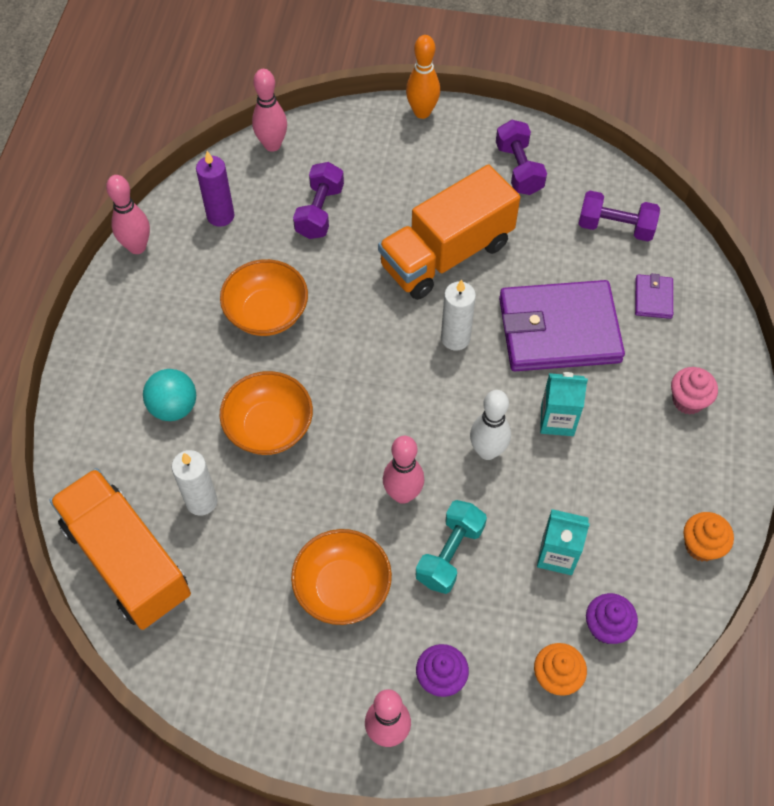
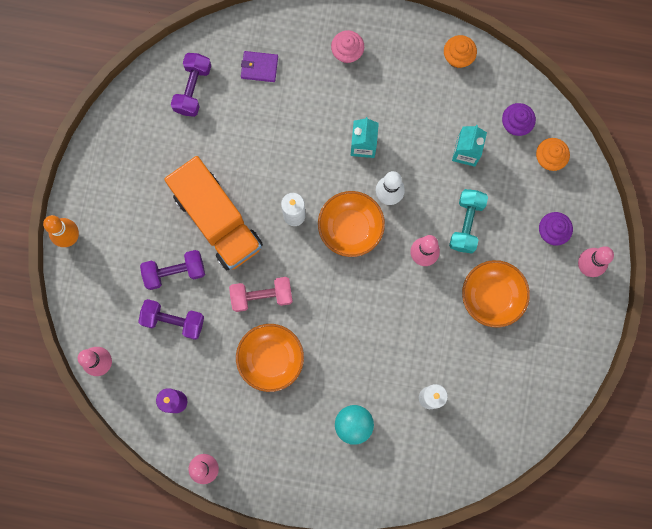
camera: 90 degrees left, 20 degrees up
orange truck [49,468,191,630] -> none
orange bowl [220,371,313,455] -> orange bowl moved to [318,191,385,257]
turquoise dumbbell [416,500,487,594] -> turquoise dumbbell turned 75 degrees clockwise [449,189,488,253]
purple dumbbell [496,120,547,195] -> purple dumbbell moved to [140,250,205,290]
purple wallet [499,280,625,371] -> none
none -> pink dumbbell [229,277,293,312]

